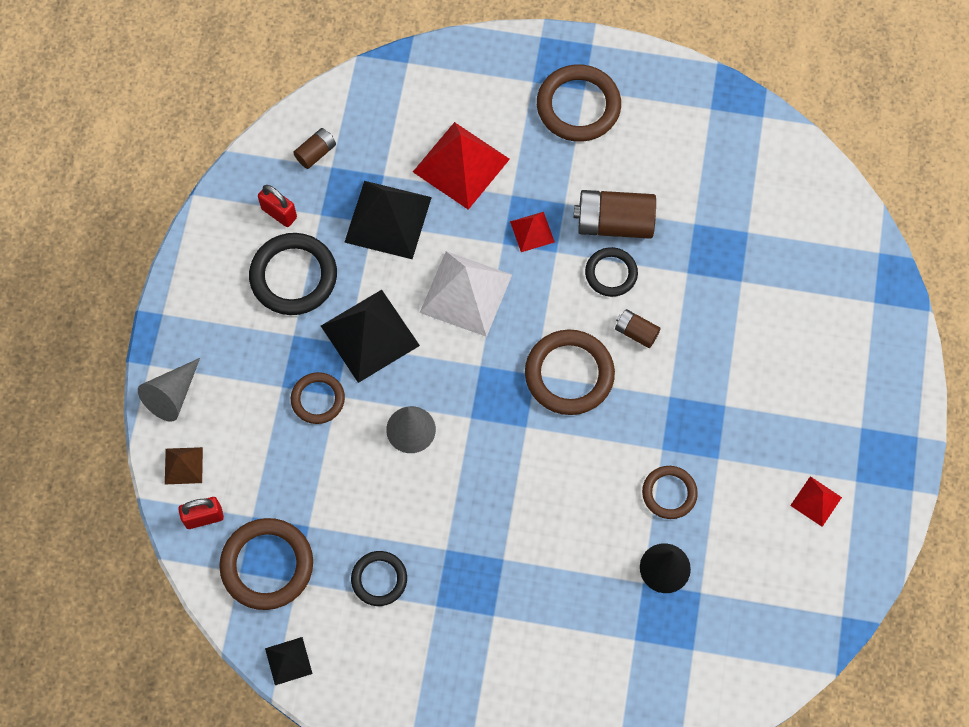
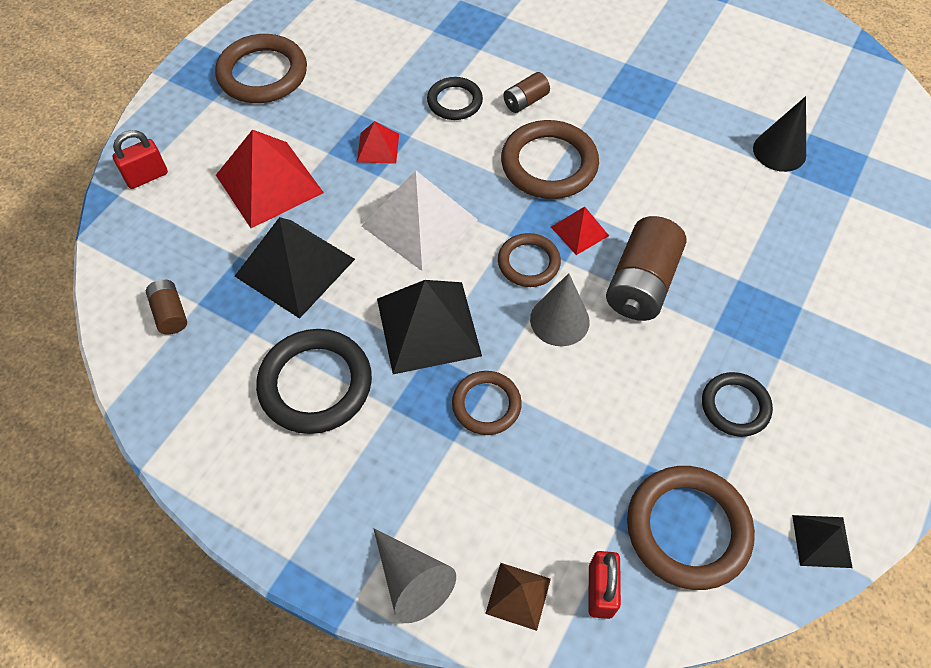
camera: 70 degrees left, 10 degrees down
red padlock [258,185,297,227] -> red padlock moved to [112,130,168,189]
brown battery [574,190,656,239] -> brown battery moved to [606,216,687,321]
brown ring [642,466,698,519] -> brown ring moved to [498,233,561,287]
red pyramid [790,476,842,527] -> red pyramid moved to [551,207,609,255]

